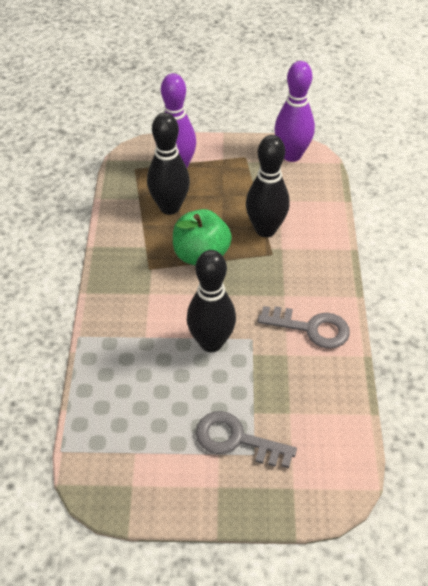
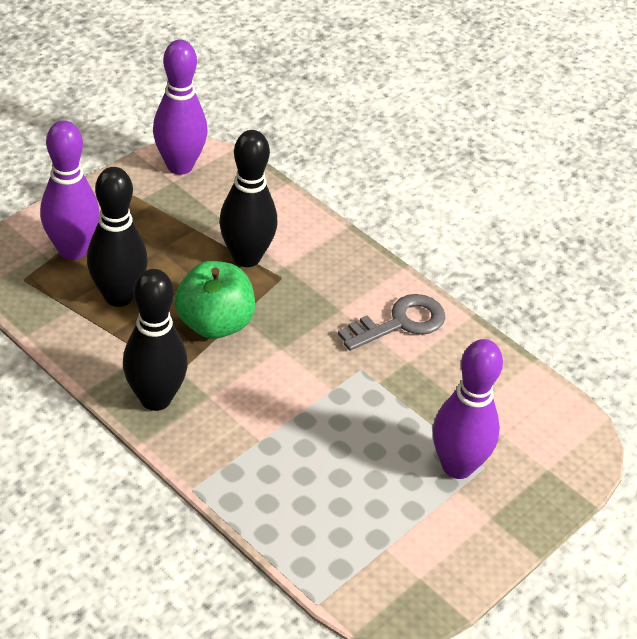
camera: 50 degrees left, 5 degrees down
black bowling pin [187,250,236,352] -> black bowling pin moved to [123,269,188,411]
grey key [196,411,297,468] -> purple bowling pin [433,339,503,479]

